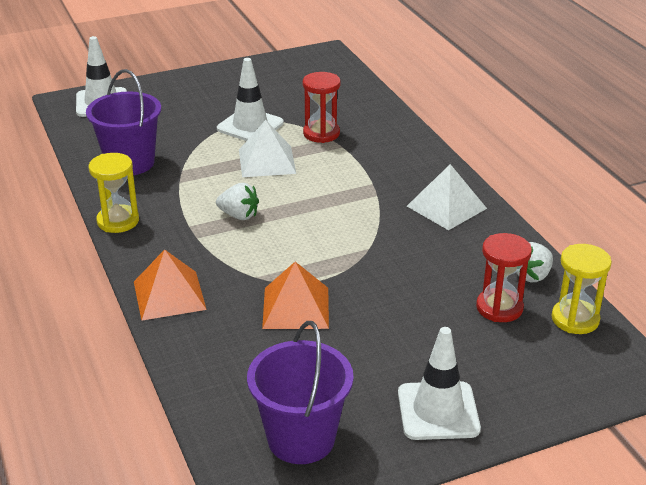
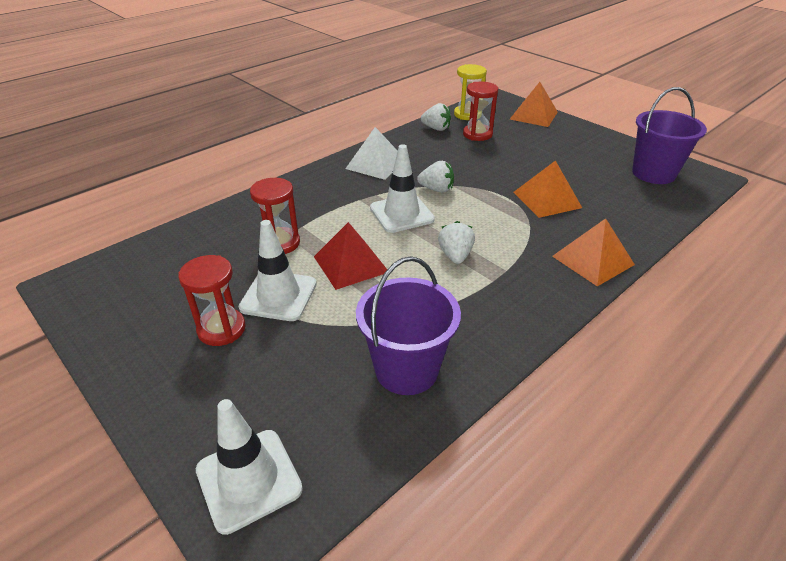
camera: 110 degrees left, 5 degrees up
yellow hourglass [89,153,139,233] -> none
white pyramid [239,120,296,177] -> red pyramid [314,222,387,290]
white traffic cone [398,327,481,440] -> white traffic cone moved to [370,144,435,233]
none -> red hourglass [179,255,246,346]
none -> white strawberry [417,161,454,193]
none -> orange pyramid [510,82,558,127]

